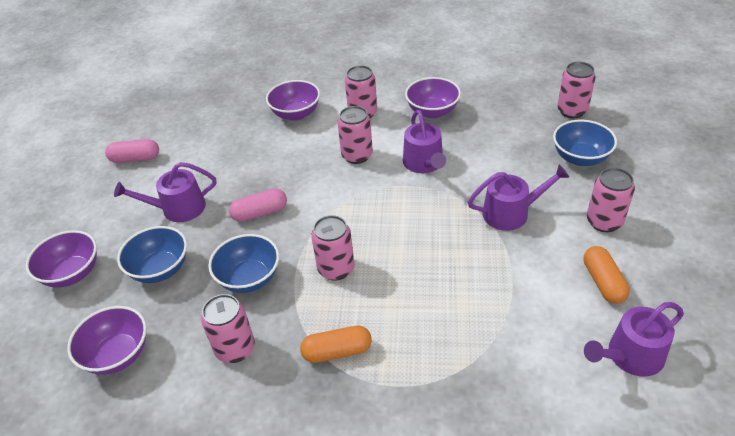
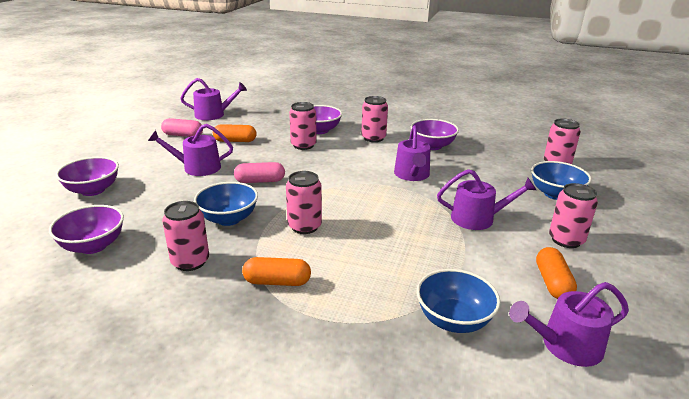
camera: 10 degrees right, 15 degrees down
blue bowl [117,226,187,283] -> blue bowl moved to [416,269,500,333]
pink can [337,106,373,164] -> pink can moved to [289,102,317,150]
none -> purple watering can [180,78,247,120]
none -> orange capsule [213,124,256,142]

